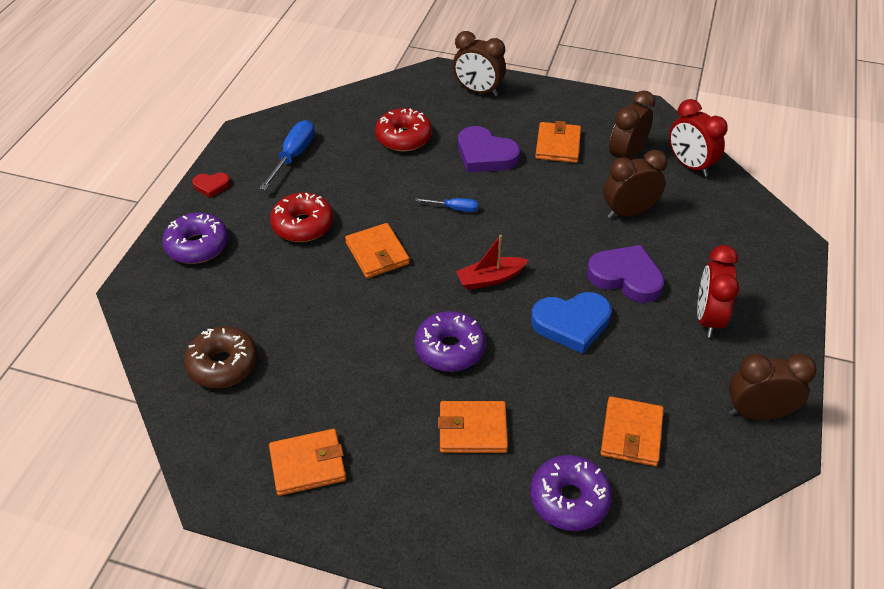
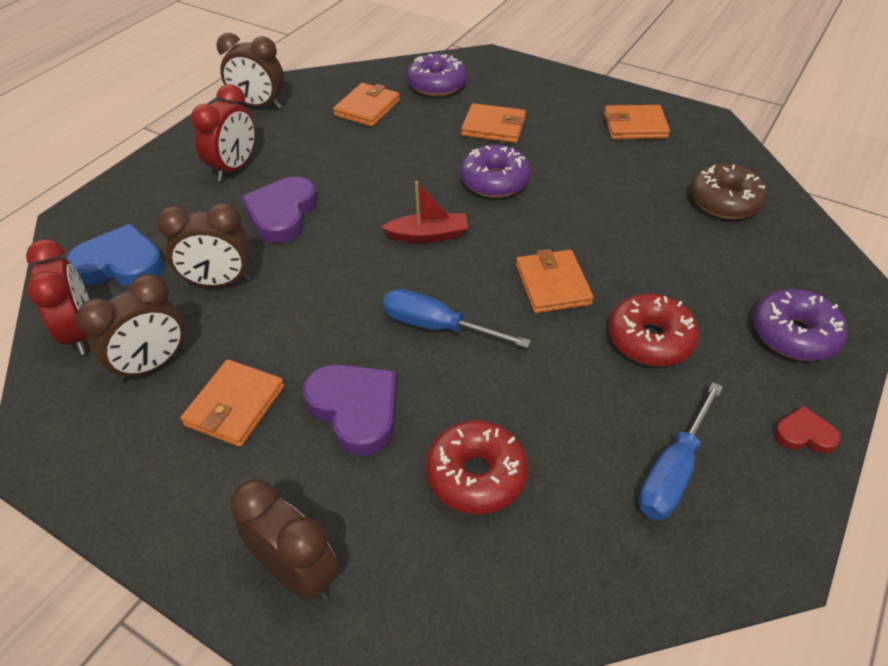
camera: 165 degrees left, 0 degrees up
blue screwdriver [415,198,478,212] -> blue screwdriver [383,289,531,348], size x1.73
blue heart [531,292,612,354] -> blue heart moved to [67,224,164,287]
purple heart [587,245,664,303] -> purple heart turned 60 degrees clockwise [241,177,317,243]

